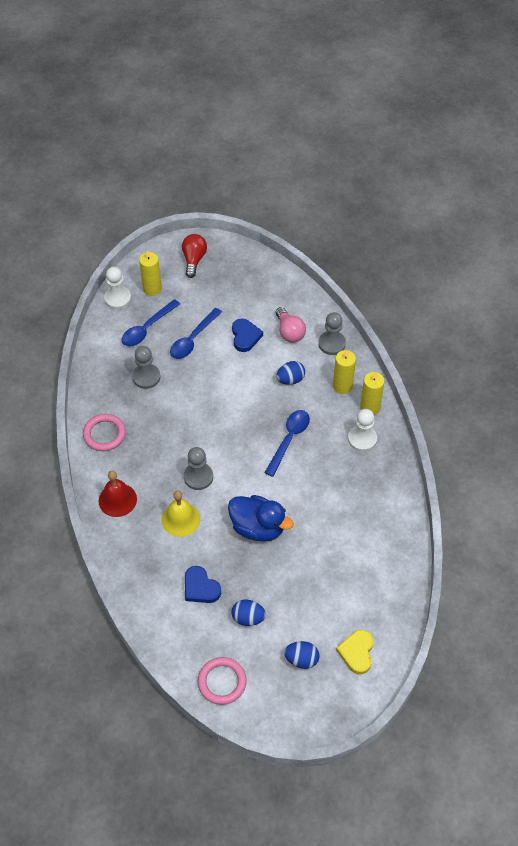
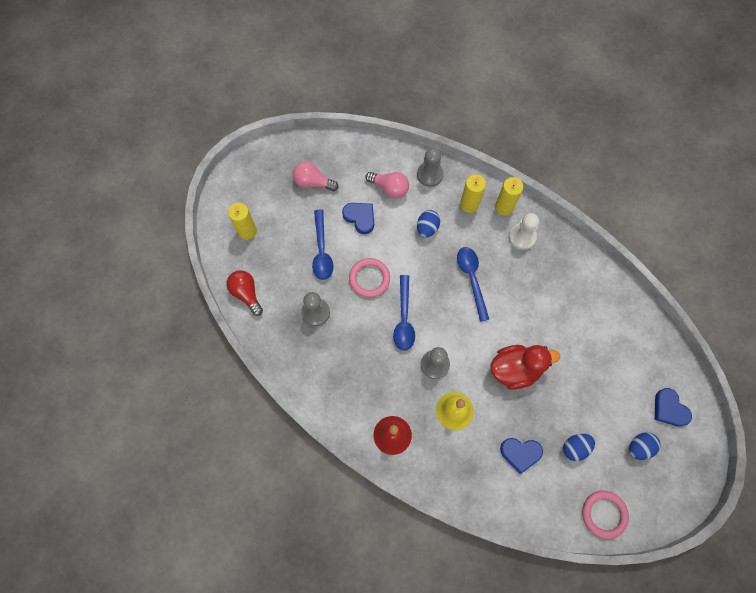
camera: 40 degrees left, 15 degrees up
pink ring [83,414,126,451] -> pink ring moved to [349,258,390,297]
white pawn [104,267,131,309] -> none
blue spoon [122,299,180,347] -> blue spoon moved to [393,275,415,351]
red light bulb [182,234,207,278] -> red light bulb moved to [226,270,263,316]
blue duck [228,495,294,542] -> red duck [490,345,560,390]
yellow heart [336,630,374,674] -> blue heart [655,388,692,427]
none -> pink light bulb [293,161,339,191]

